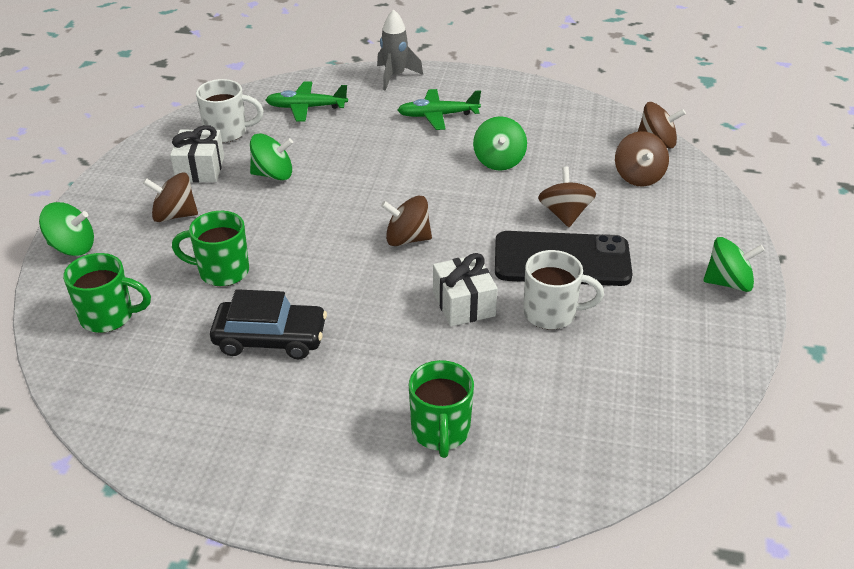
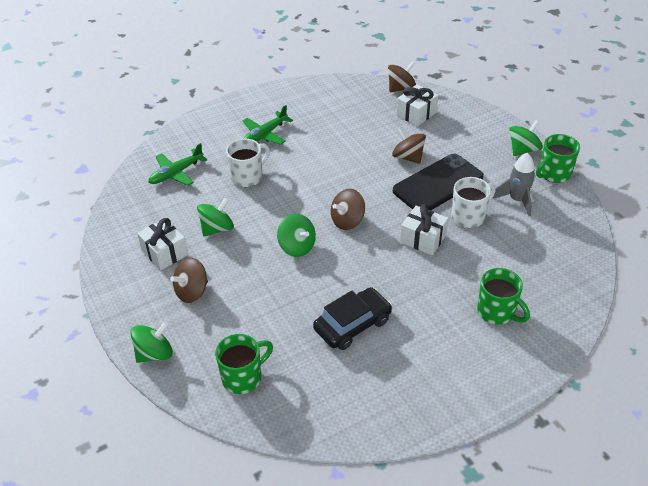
camera: 40 degrees left, 5 degrees up
green mug [172,211,249,286] -> green mug moved to [536,134,580,183]
white mug [196,79,264,143] -> white mug moved to [226,139,270,187]
grey rocket [377,9,423,91] -> grey rocket moved to [492,153,535,216]
green spinning top [473,116,527,171] -> green spinning top moved to [277,214,316,257]
brown spinning top [615,131,669,187] -> white gift [397,85,438,126]

